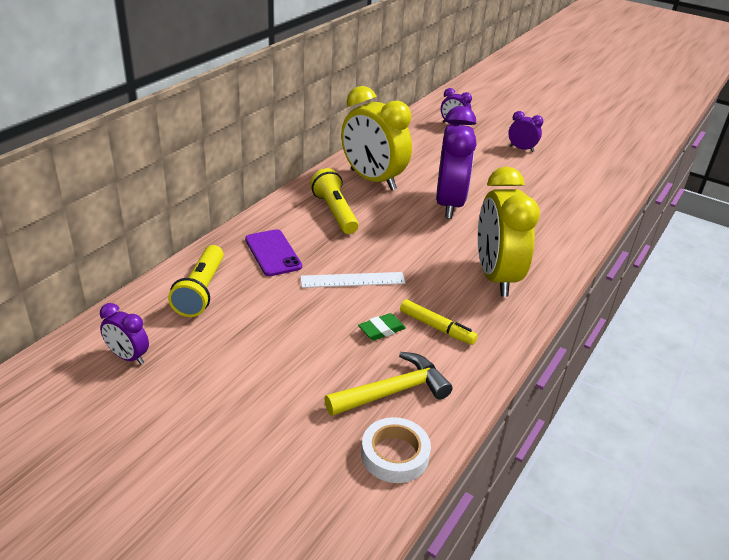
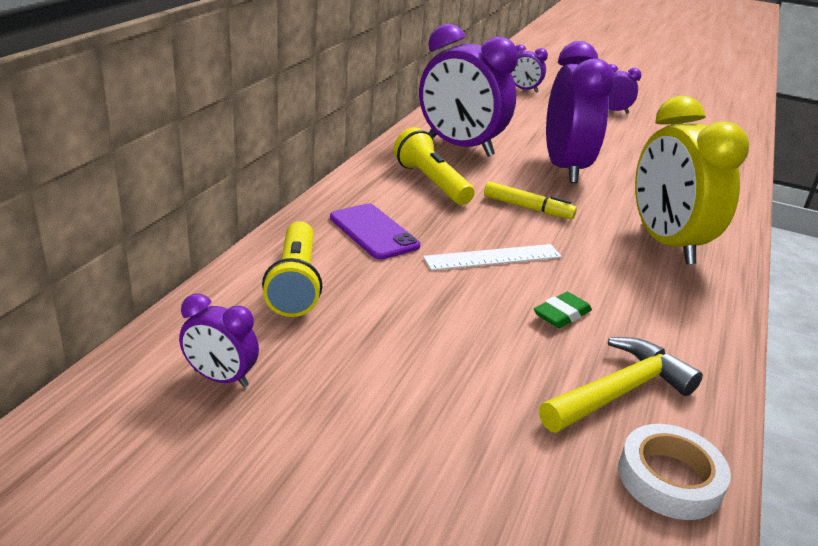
camera: 10 degrees left, 5 degrees down
yellow clock [341,86,412,190] -> purple clock [419,24,518,156]
yellow marker [400,299,478,345] -> yellow marker moved to [484,181,577,219]

